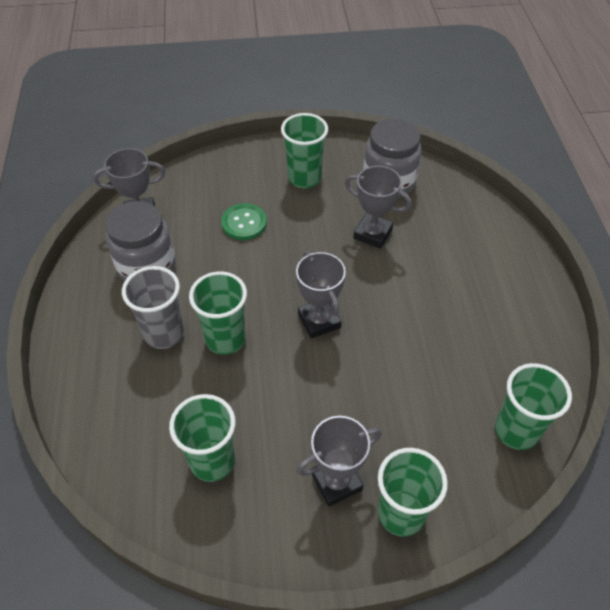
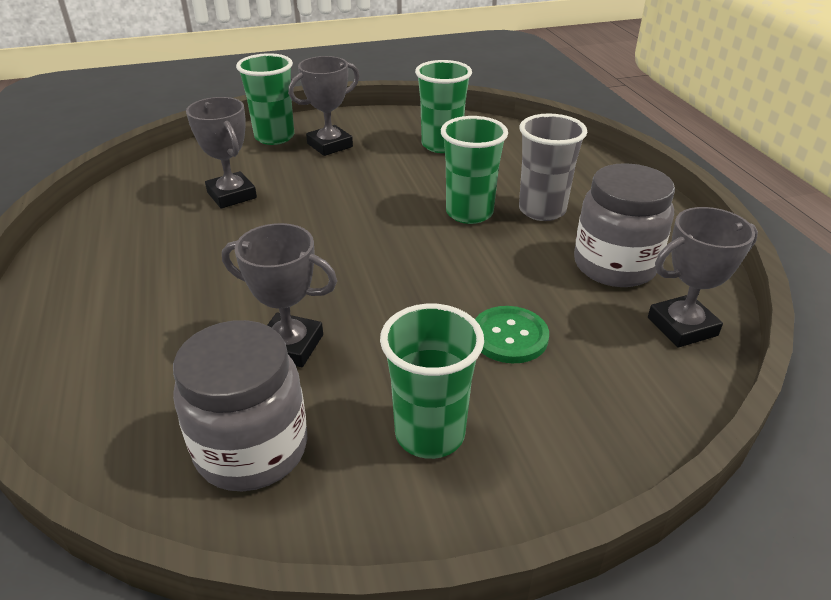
camera: 170 degrees right, 15 degrees down
grey trophy [296,251,346,339] -> grey trophy moved to [186,97,257,208]
green cup [495,363,572,450] -> none

